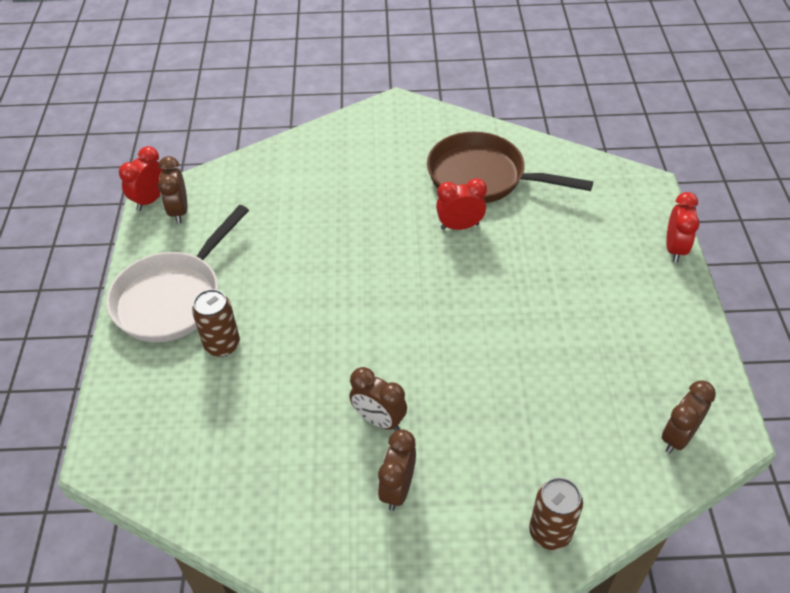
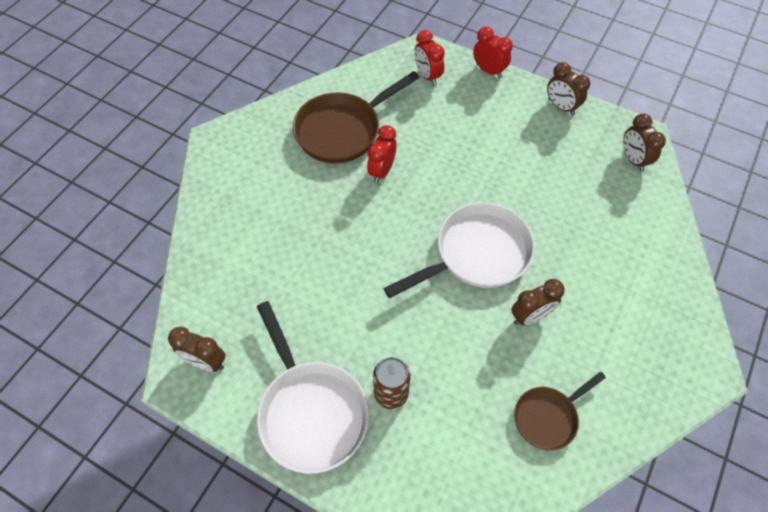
camera: 60 degrees left, 10 degrees up
red clock [119,146,164,211] -> red clock moved to [414,30,445,85]
brown clock [378,429,416,511] -> brown clock moved to [547,62,590,115]
brown can [529,478,583,550] -> none
none -> white pan [383,202,535,298]
none -> brown pan [514,372,606,451]

